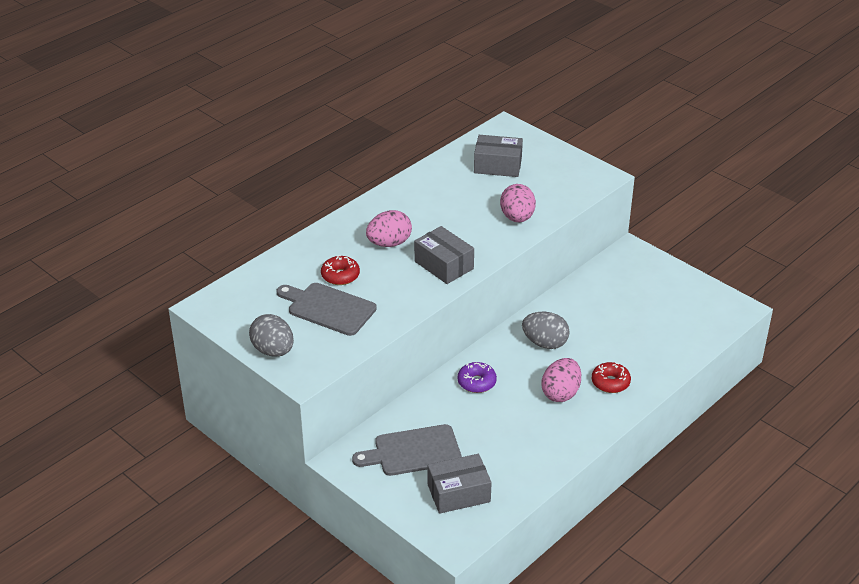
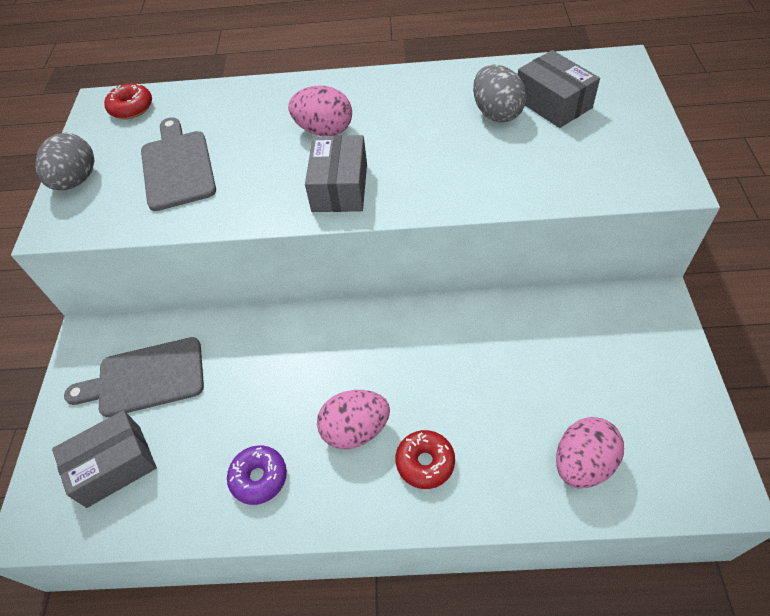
camera: 50 degrees right, 15 degrees up
red donut [321,255,360,285] -> red donut moved to [104,83,152,119]
grey cutting board [352,424,462,476] -> grey cutting board turned 45 degrees counterclockwise [64,337,204,417]
grey box [428,454,492,514] -> grey box turned 60 degrees counterclockwise [52,410,157,508]
purple donut [458,362,497,393] -> purple donut moved to [227,445,287,505]
pink egg [500,184,536,222] -> pink egg moved to [556,417,624,488]
grey egg [522,312,570,349] -> grey egg moved to [473,65,527,123]

